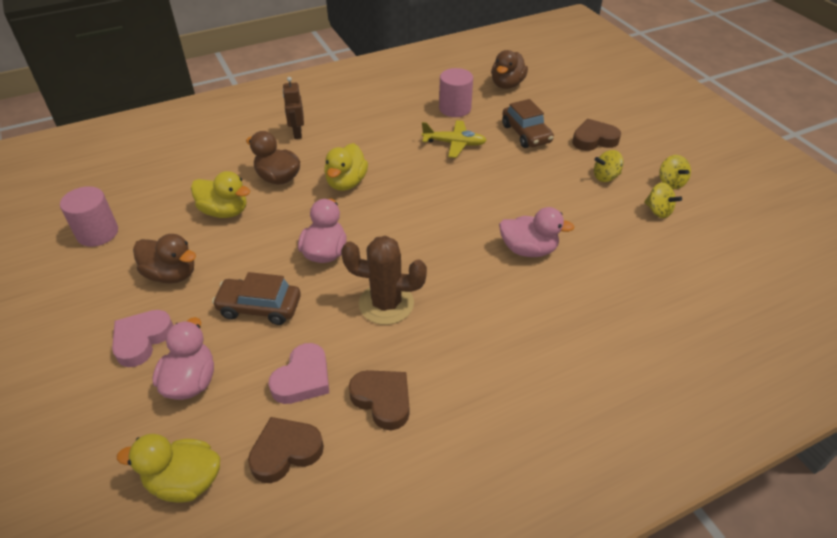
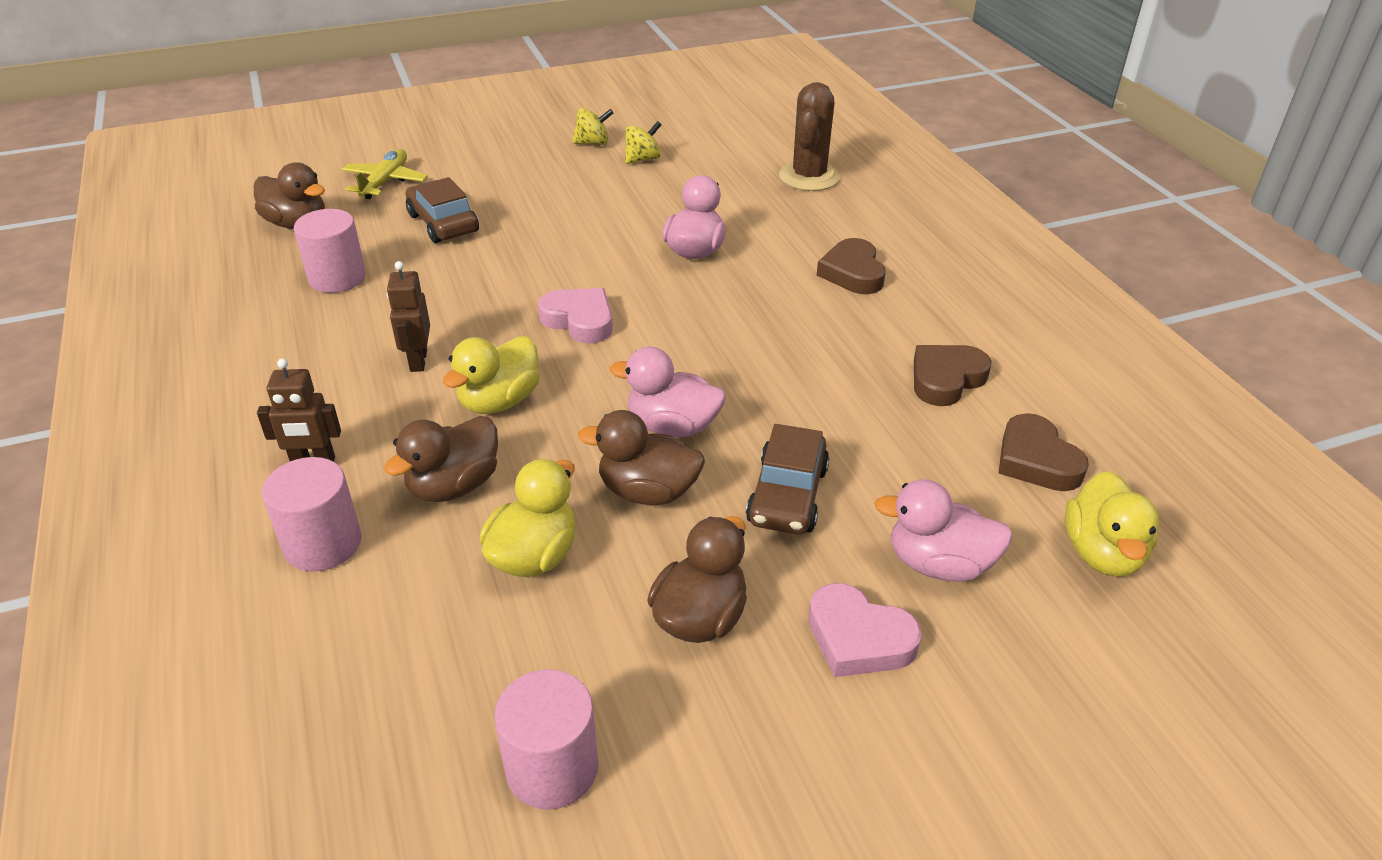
camera: 85 degrees left, 5 degrees down
pink heart [268,343,329,404] -> pink heart moved to [538,288,613,343]
yellow duck [324,143,368,191] -> yellow duck turned 105 degrees clockwise [443,336,540,414]
brown cactus [341,236,427,325] -> brown cactus moved to [779,82,840,191]
yellow plane [422,120,487,158] -> yellow plane moved to [341,149,428,199]
brown car [502,99,554,148] -> brown car turned 105 degrees counterclockwise [405,177,479,243]
brown heart [572,119,621,151] -> brown heart moved to [817,238,886,294]
yellow spinning top [594,150,623,182] -> none
none -> pink cylinder [262,457,362,572]
none -> brown robot [387,261,430,372]
none -> brown duck [578,410,705,505]

